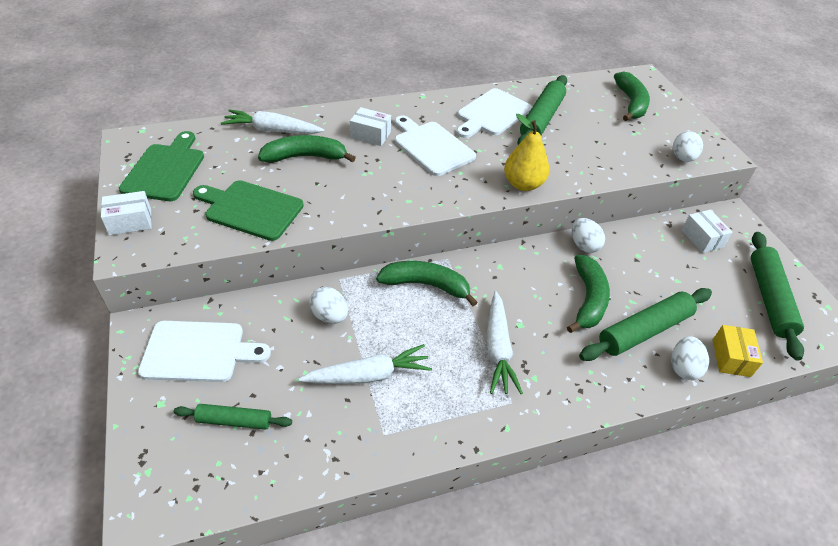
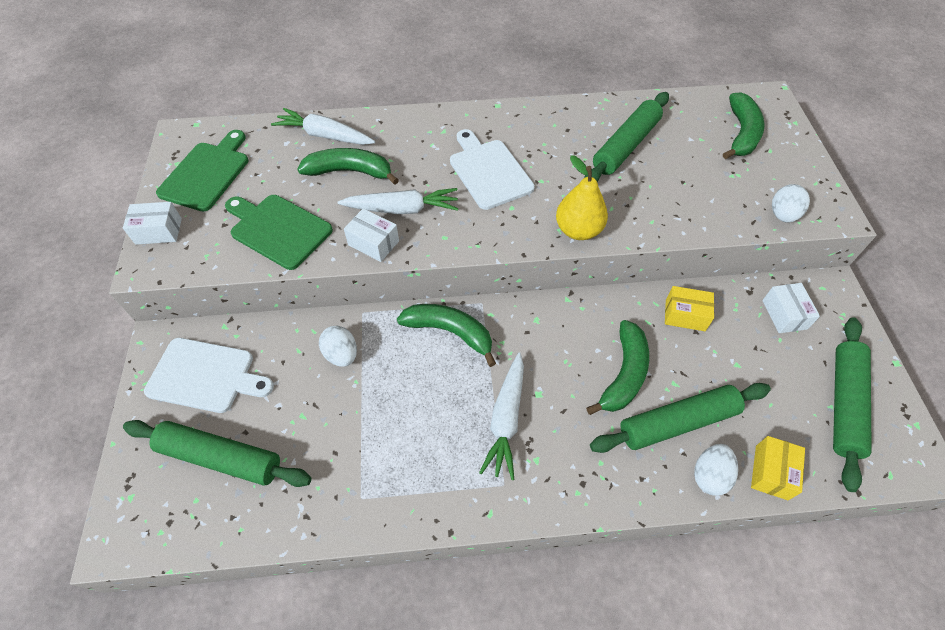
camera: 15 degrees right, 10 degrees up
green rolling pin [174,404,292,430] -> green rolling pin [123,420,311,487], size x1.72
white carrot [298,344,432,384] -> white carrot moved to [338,188,458,214]
white box [350,107,391,146] -> white box moved to [344,208,399,262]
white cutting board [456,88,532,138] -> none
white egg [572,218,605,253] -> none
none -> yellow box [665,286,714,331]

